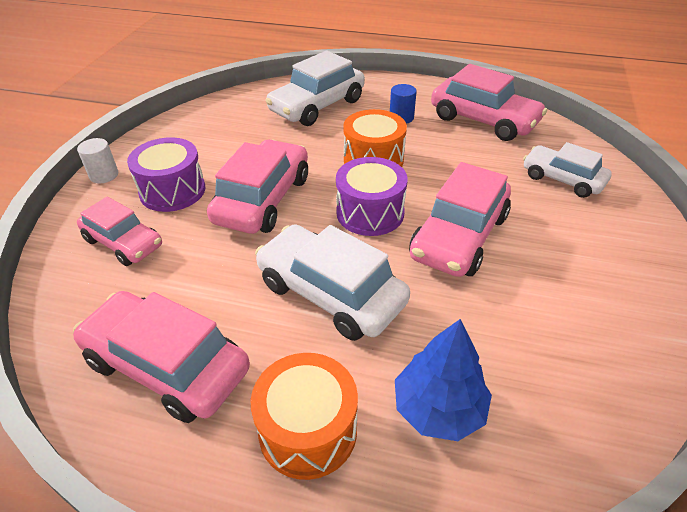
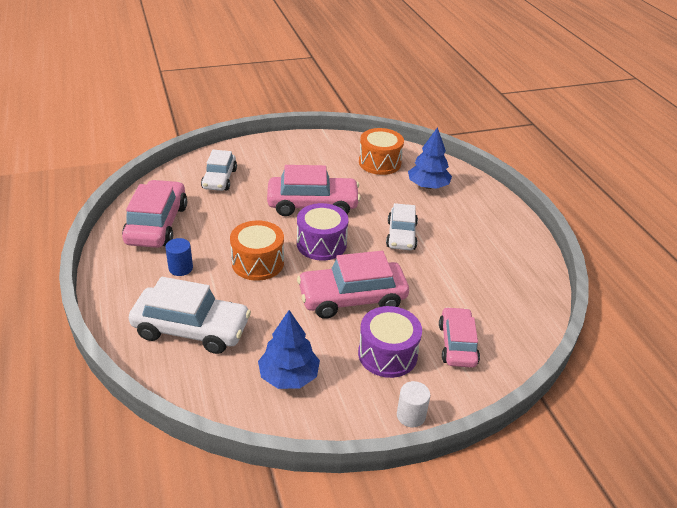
camera: 125 degrees left, 5 degrees down
pink car [73,291,250,423] -> none
orange drum [251,353,358,480] -> orange drum moved to [359,128,404,175]
white car [255,224,410,341] -> white car [386,203,418,250], size x0.65
none -> blue tree [258,310,320,389]

